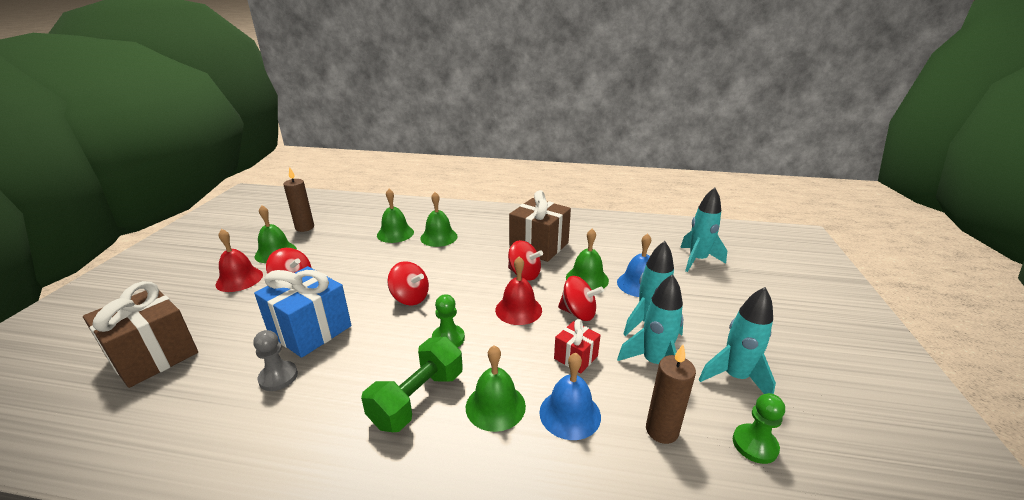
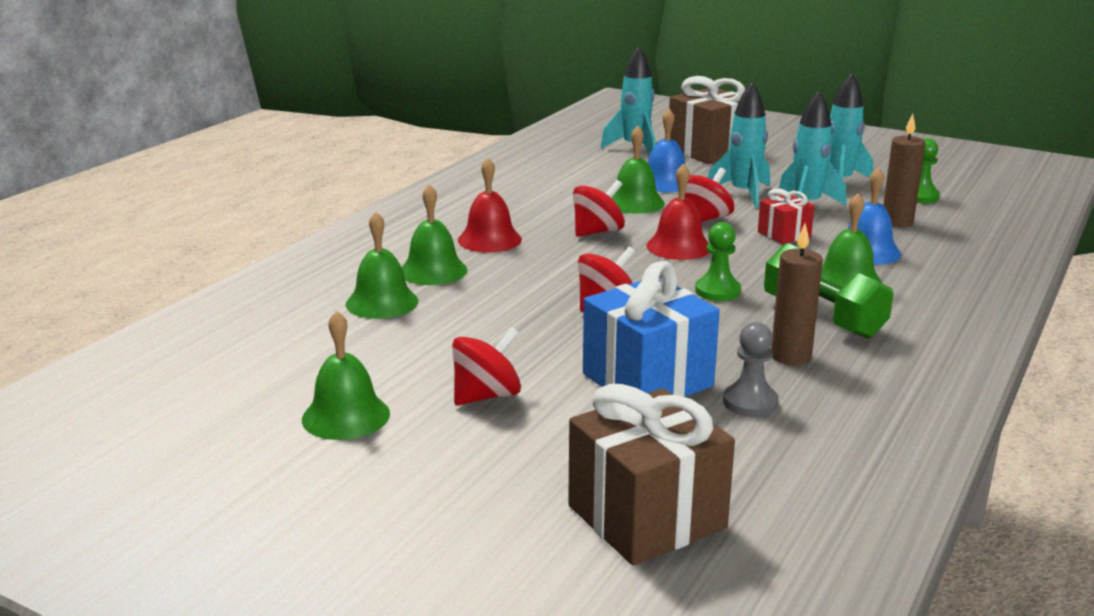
camera: 70 degrees left, 5 degrees down
red bell [215,229,263,292] -> red bell moved to [458,158,522,253]
brown candle [283,167,314,232] -> brown candle moved to [771,224,823,366]
brown gift [509,190,571,262] -> brown gift moved to [669,76,745,164]

